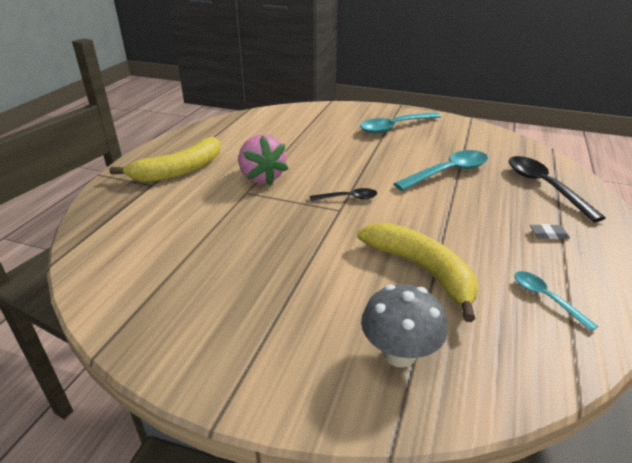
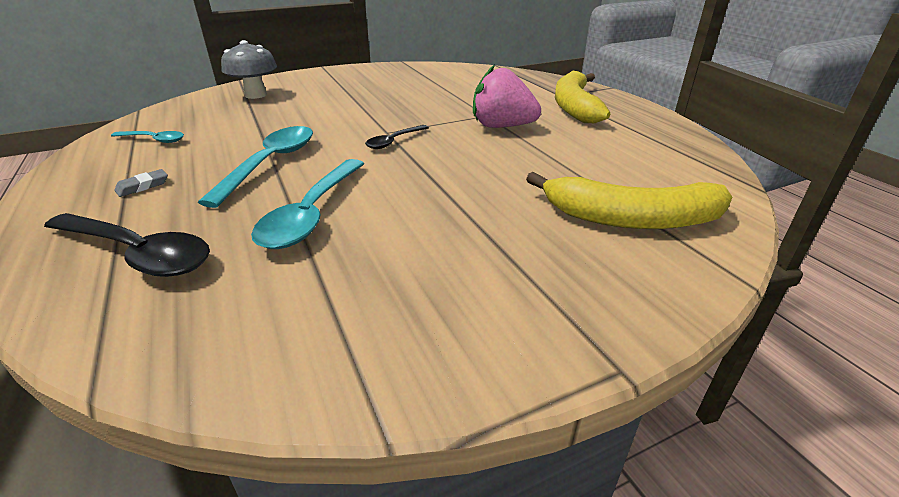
camera: 135 degrees right, 0 degrees up
yellow banana [357,222,478,322] -> yellow banana moved to [526,172,732,229]
turquoise spoon [360,112,441,134] -> turquoise spoon moved to [198,126,313,208]

